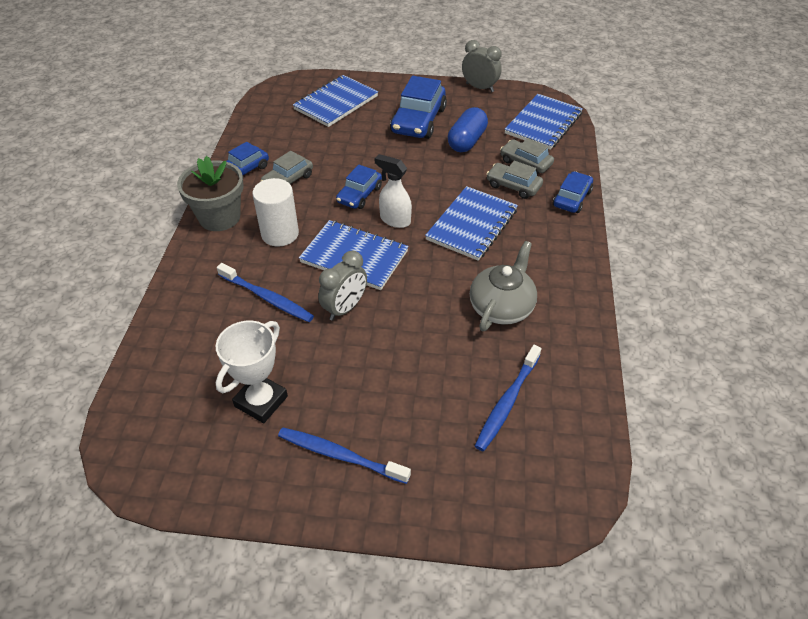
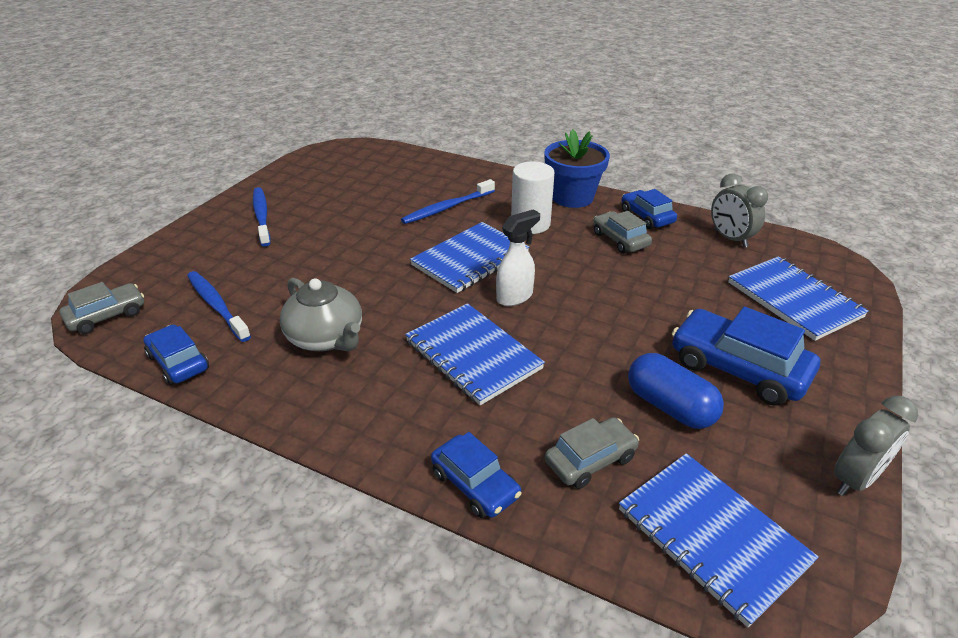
camera: 110 degrees right, 10 degrees down
grey flower pot [177,156,244,231] -> blue flower pot [544,129,610,208]
white trophy [216,321,288,423] -> none
blue toothbrush [278,427,411,484] -> blue toothbrush turned 60 degrees counterclockwise [253,187,271,247]
grey clock [318,251,367,320] -> grey clock moved to [711,173,768,248]
blue car [336,165,382,209] -> blue car moved to [143,324,209,385]
grey car [487,161,543,199] -> grey car moved to [59,282,144,334]

